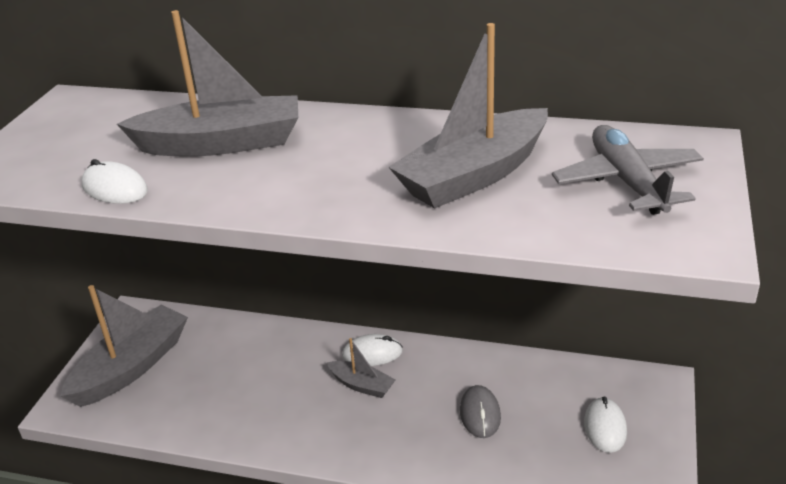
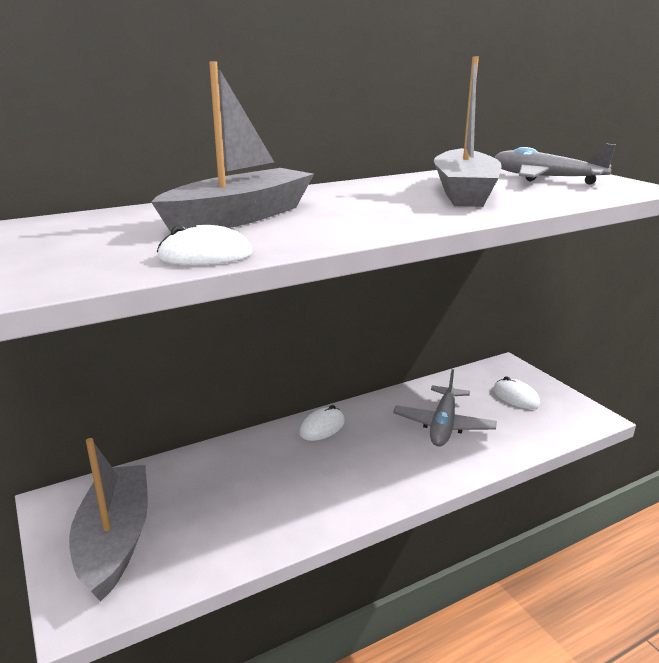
camera: 45 degrees left, 10 degrees down
grey boat [327,338,396,398] -> none
grey mouse [460,385,501,438] -> grey plane [393,369,497,447]

